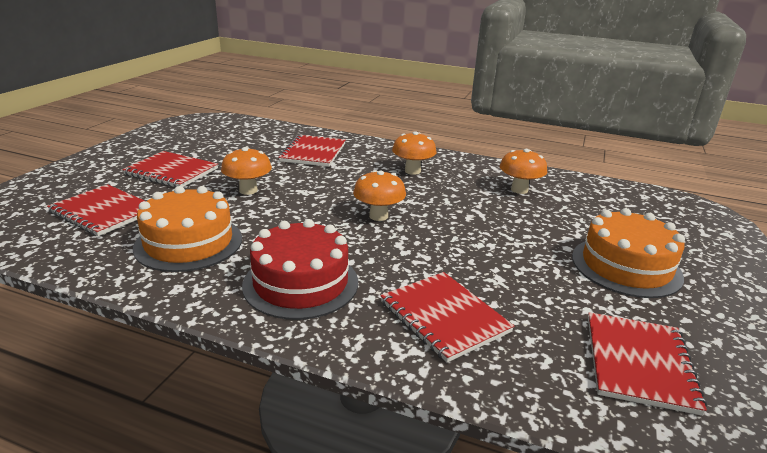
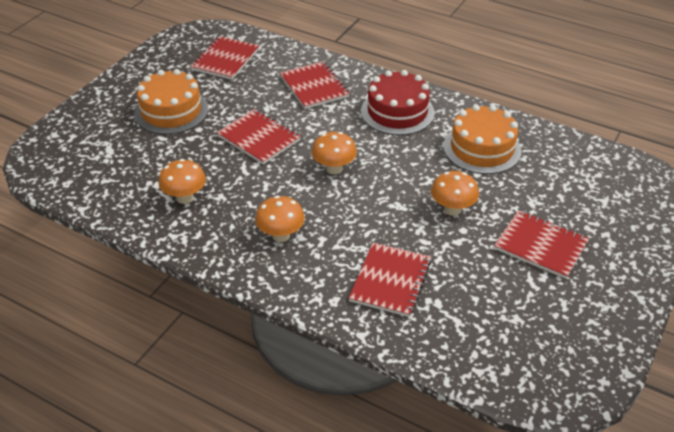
camera: 170 degrees left, 15 degrees up
red notebook [47,184,145,236] -> red notebook moved to [217,109,301,165]

